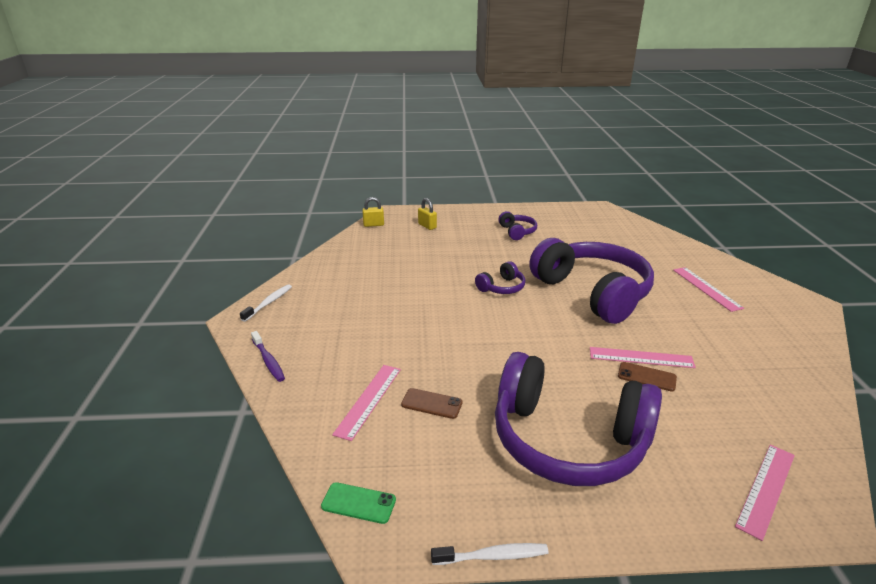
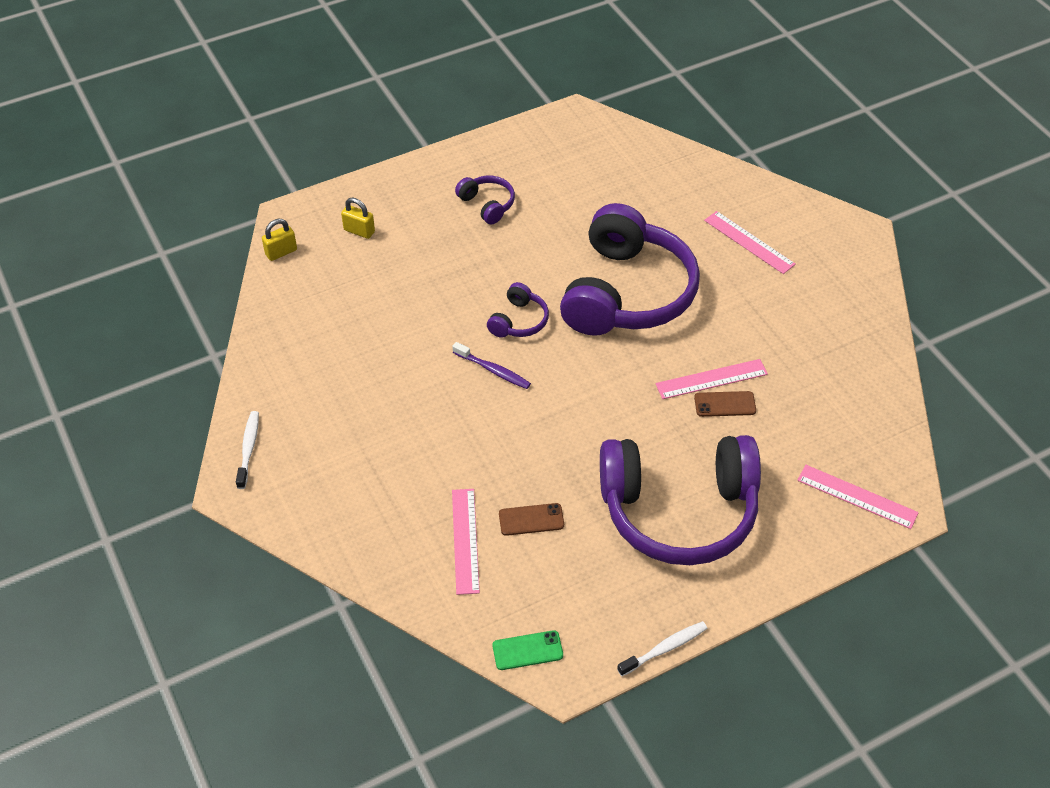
camera: 25 degrees left, 20 degrees up
purple toothbrush [251,331,285,382] -> purple toothbrush moved to [452,342,531,389]
purple headphones [529,238,654,324] -> purple headphones turned 75 degrees clockwise [560,203,700,336]
pink ruler [735,445,795,541] -> pink ruler turned 75 degrees counterclockwise [797,465,919,529]

